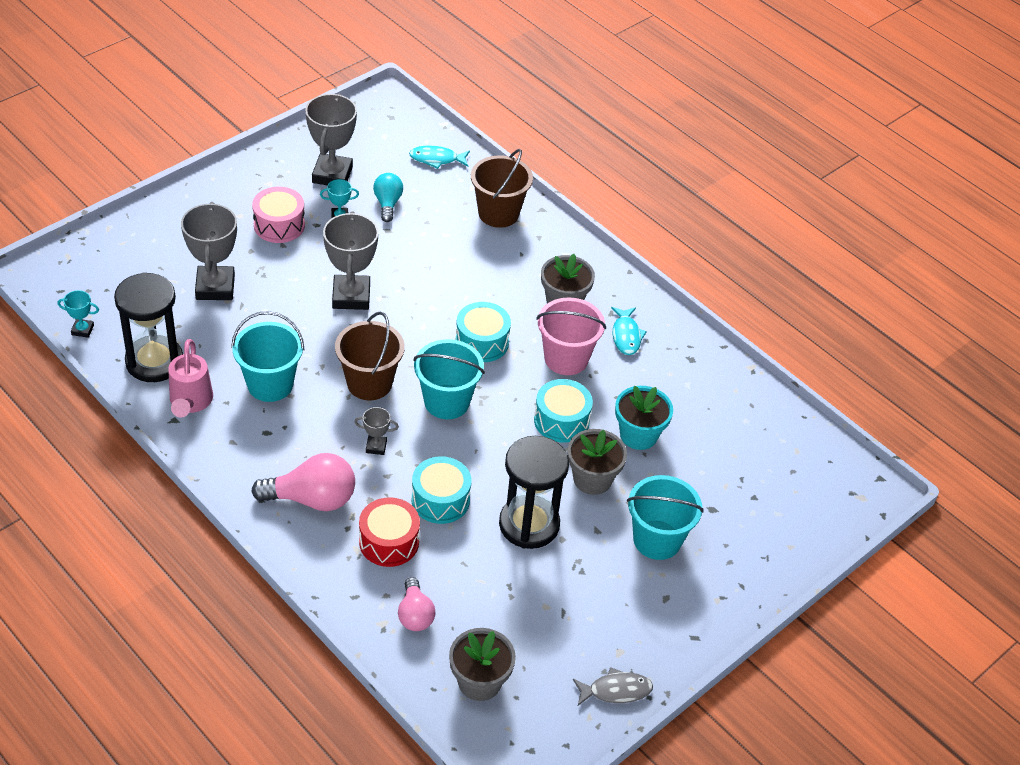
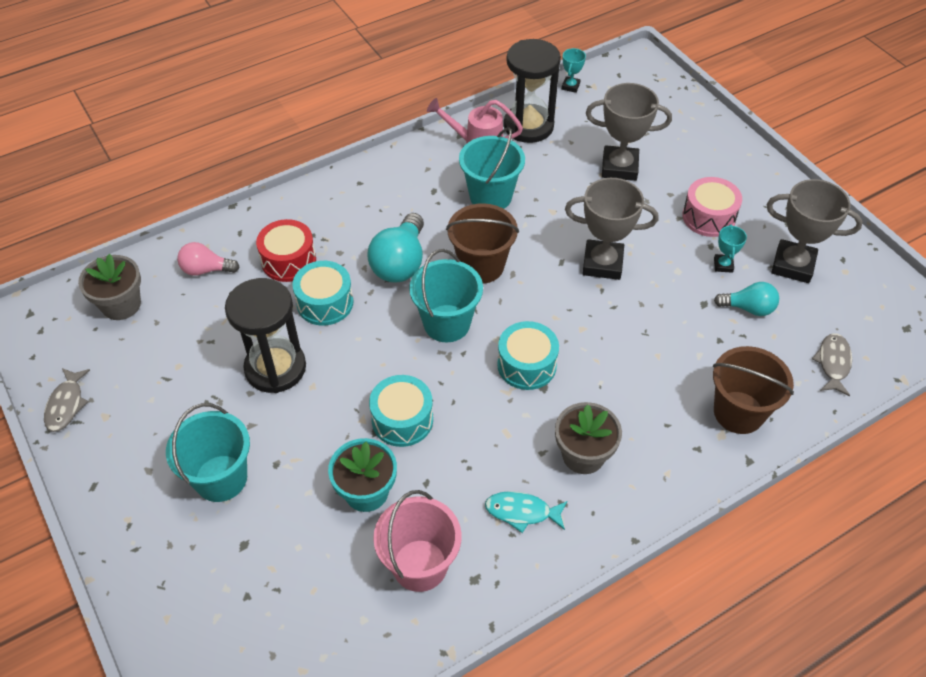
camera: 105 degrees right, 5 degrees up
pink light bulb [251,453,355,511] -> none
grey trophy [354,407,399,455] -> turquoise light bulb [368,213,424,282]
turquoise fish [409,146,470,169] -> grey fish [812,333,852,396]
pink bucket [536,298,606,375] -> pink bucket moved to [373,490,462,592]
grey flower pot [568,429,627,495] -> none

